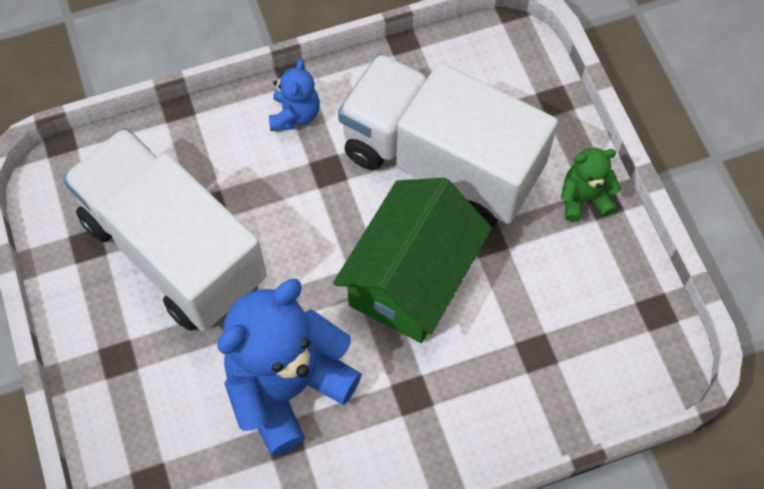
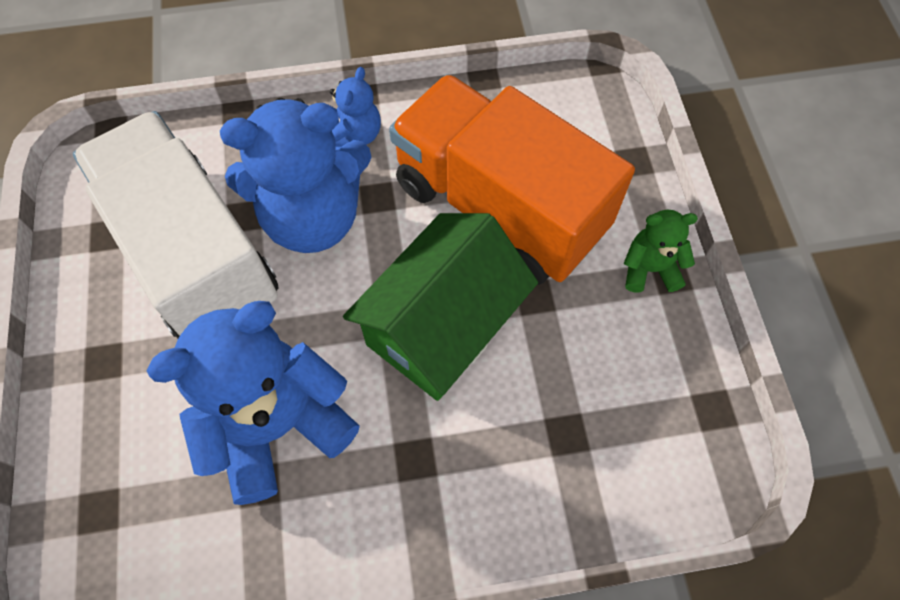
camera: 10 degrees right, 0 degrees up
white truck [338,54,558,227] -> orange truck [389,74,635,285]
none -> blue teddy bear [220,98,372,253]

